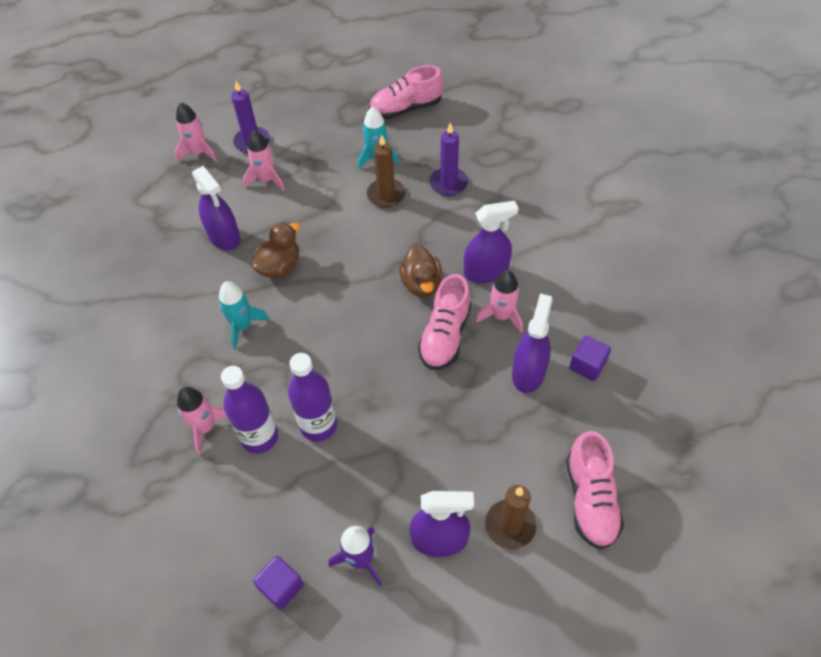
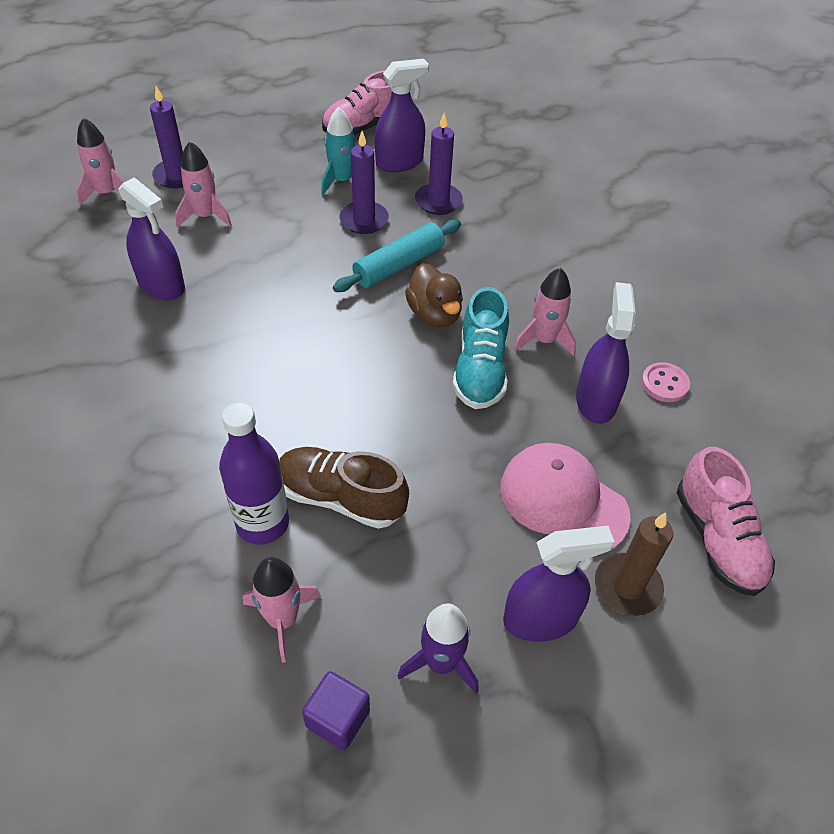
camera: 15 degrees left, 5 degrees down
pink rocket [177,387,228,455] -> pink rocket moved to [243,557,321,663]
turquoise rocket [219,281,269,349] -> none
brown duck [252,222,300,278] -> none
purple bottle [288,353,337,441] -> brown shoe [279,447,409,529]
brown candle [367,135,405,208] -> purple candle [339,131,389,234]
pink shoe [418,274,471,370] -> turquoise shoe [452,287,509,409]
purple spray bottle [464,201,518,283] -> purple spray bottle moved to [375,59,429,172]
purple cube [570,335,611,381] -> pink button [641,362,690,402]
none -> turquoise rolling pin [333,220,461,292]
none -> pink cap [500,443,631,555]

